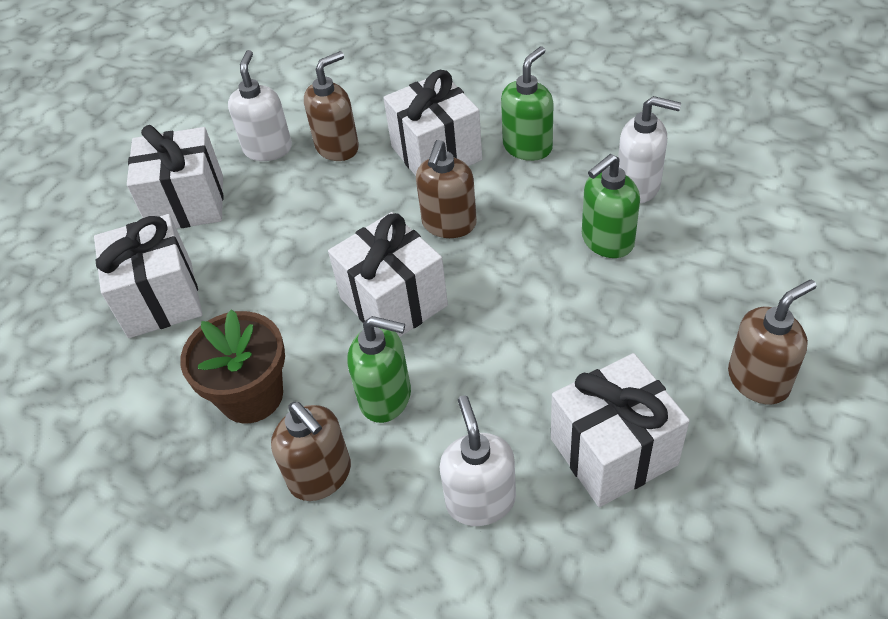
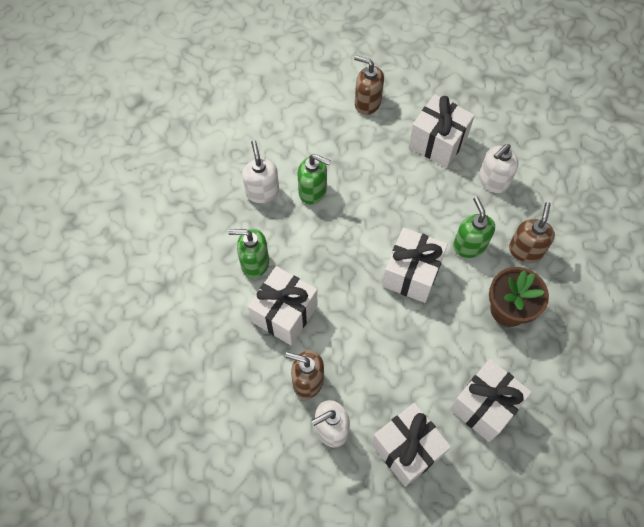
camera: 125 degrees left, 15 degrees up
brown soap dispenser [416,140,477,238] -> none

